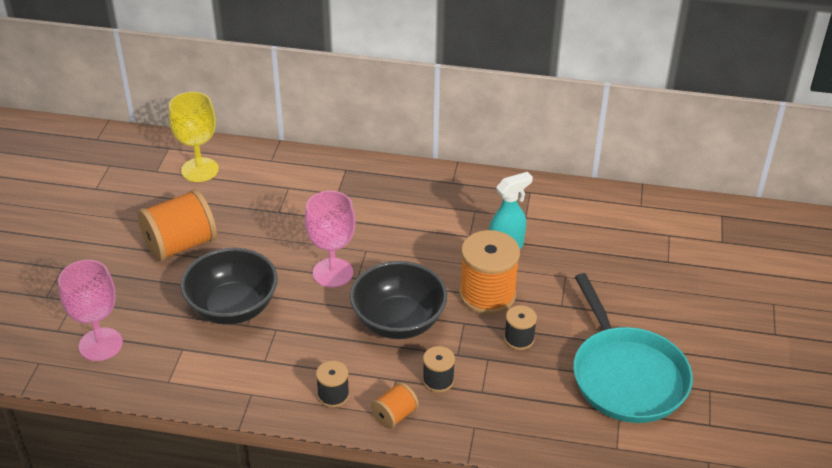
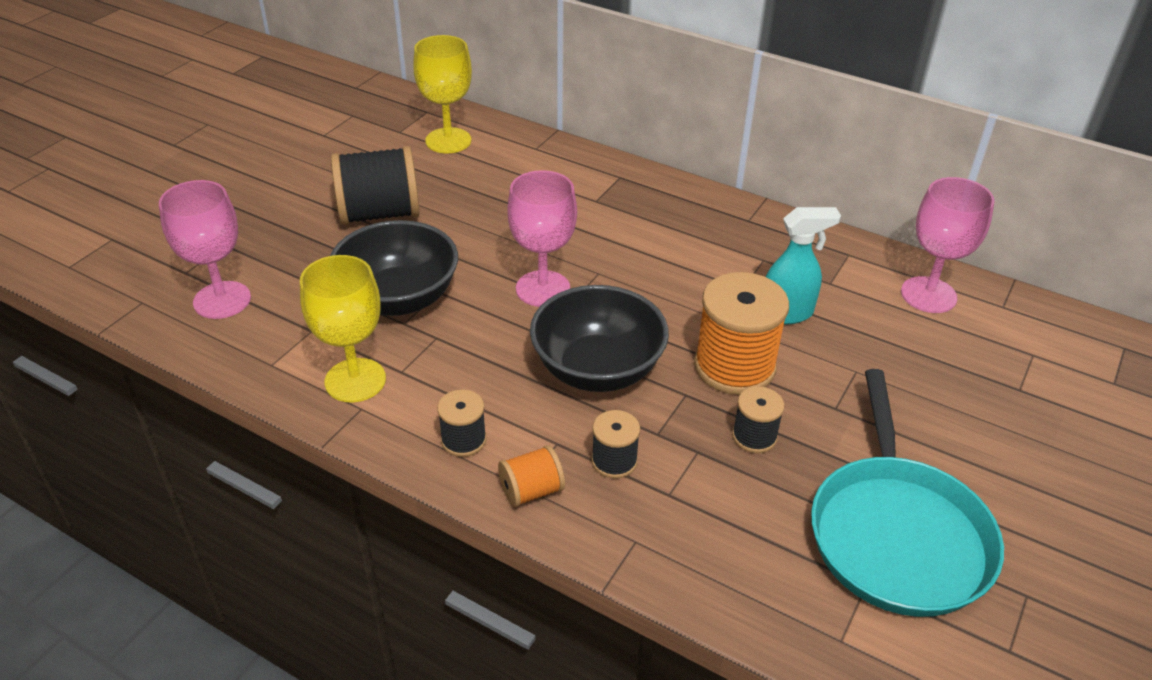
camera: 20 degrees right, 0 degrees up
orange spool [138,189,217,262] -> black spool [331,146,420,225]
none -> yellow goblet [300,255,386,402]
none -> pink goblet [901,177,995,313]

